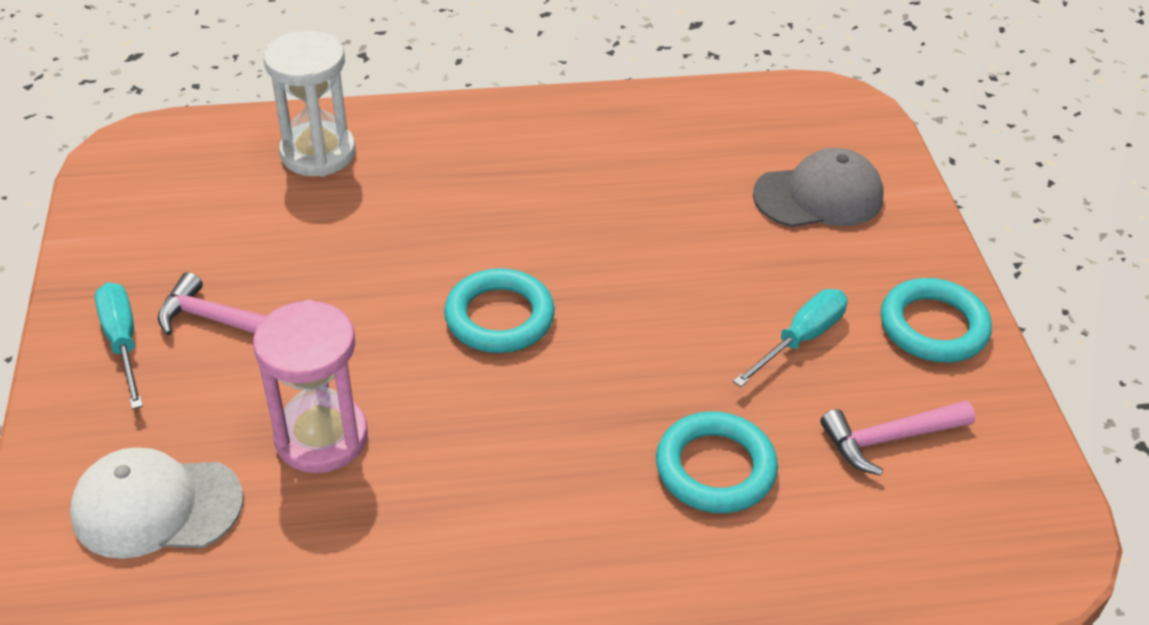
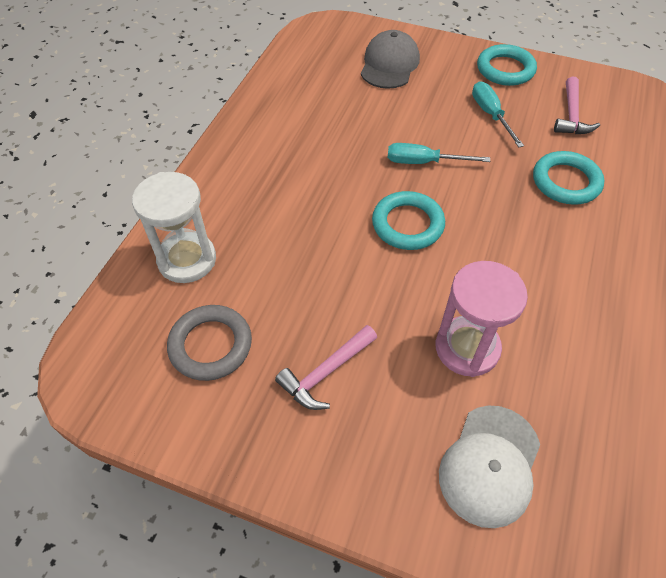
camera: 60 degrees left, 10 degrees up
turquoise screwdriver [95,282,143,409] -> turquoise screwdriver moved to [388,143,490,164]
none -> grey ring [167,305,252,381]

